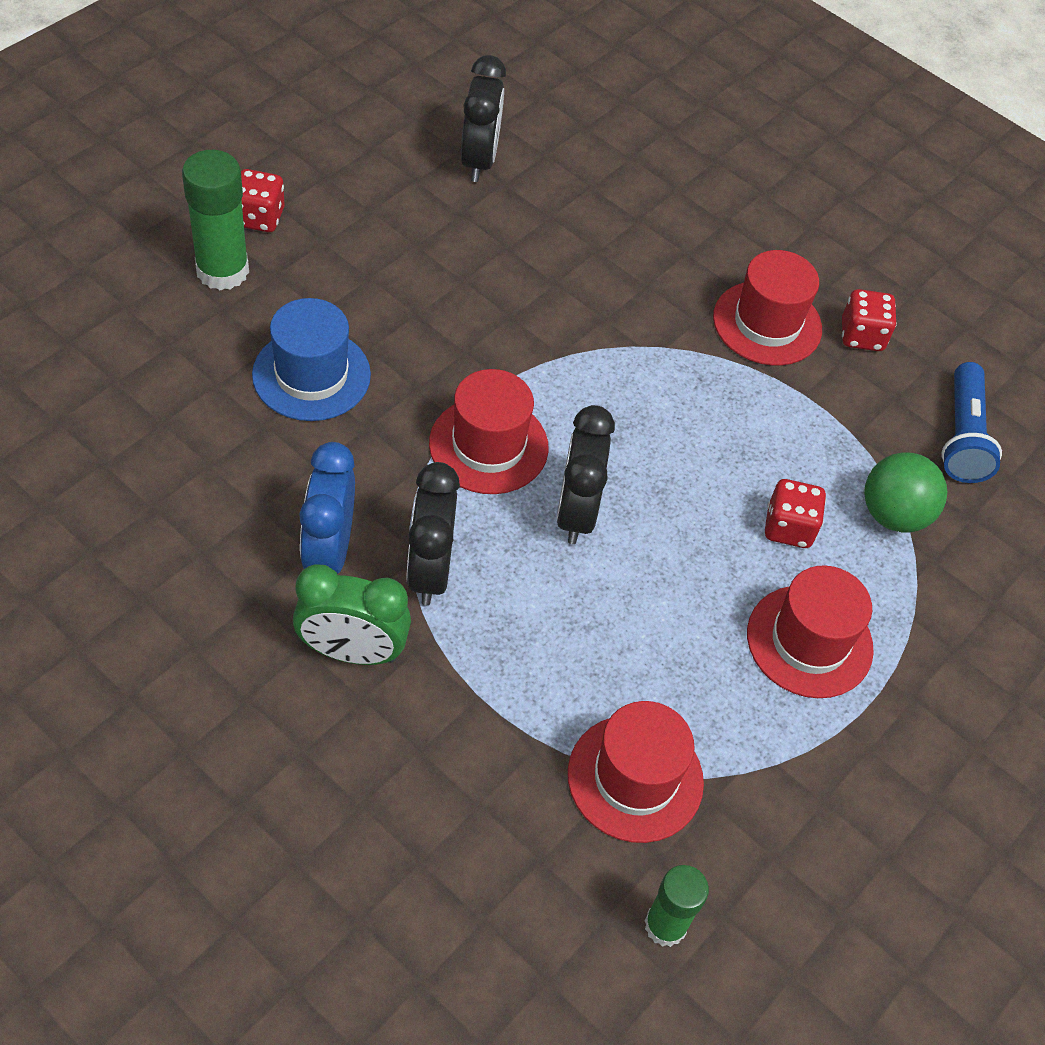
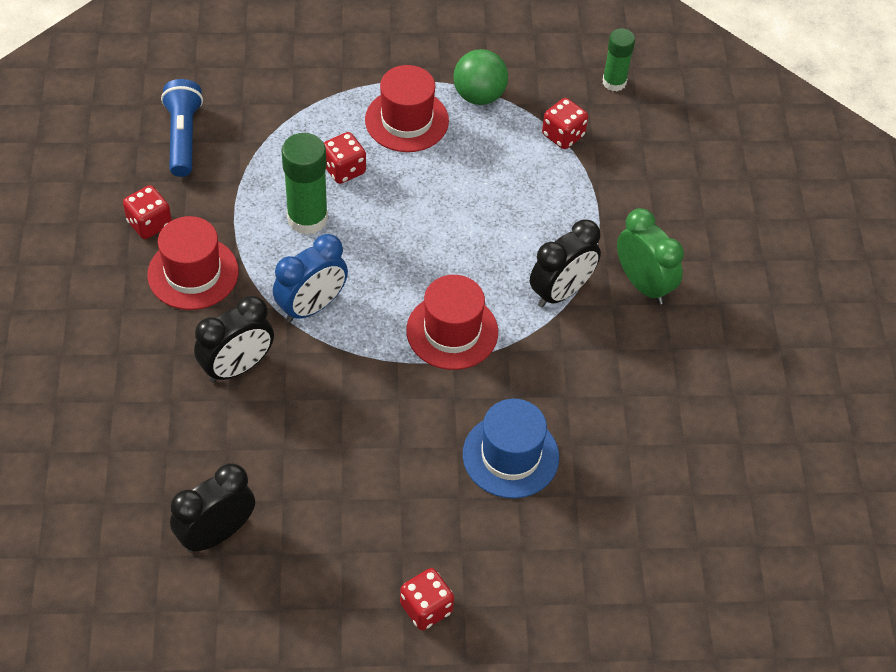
camera: 130 degrees left, 0 degrees up
green glue stick [182,150,249,290] -> green glue stick moved to [281,133,328,235]
blue clock [299,442,355,574] -> blue clock moved to [273,234,348,322]
black clock [557,405,615,544] -> black clock moved to [194,295,274,383]
red hat [568,701,704,843] -> red dice [542,98,588,149]
green ball [864,453,947,532] -> green ball moved to [453,49,508,105]
blue flashlight [941,362,1002,483] -> blue flashlight turned 60 degrees counterclockwise [161,79,203,177]

